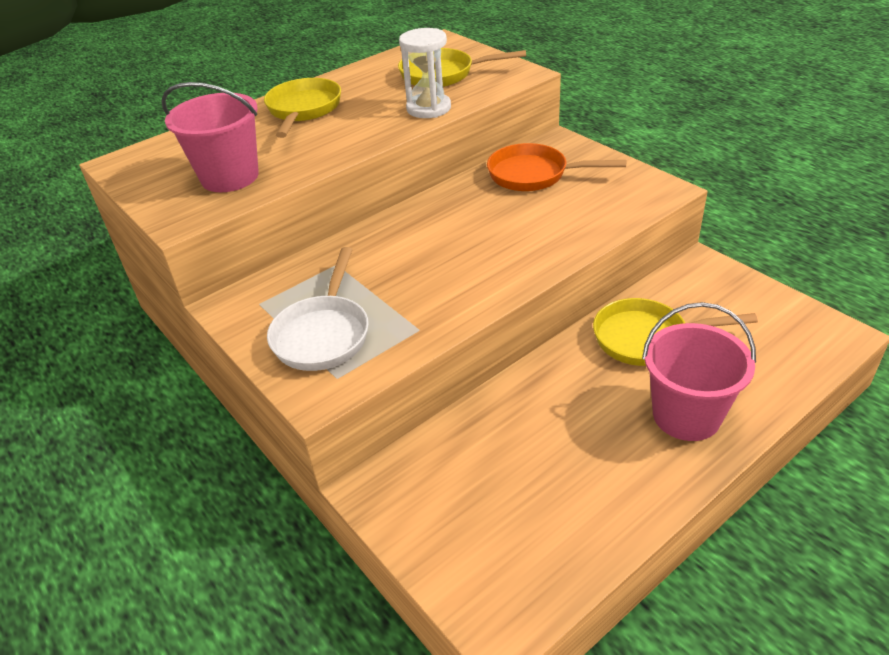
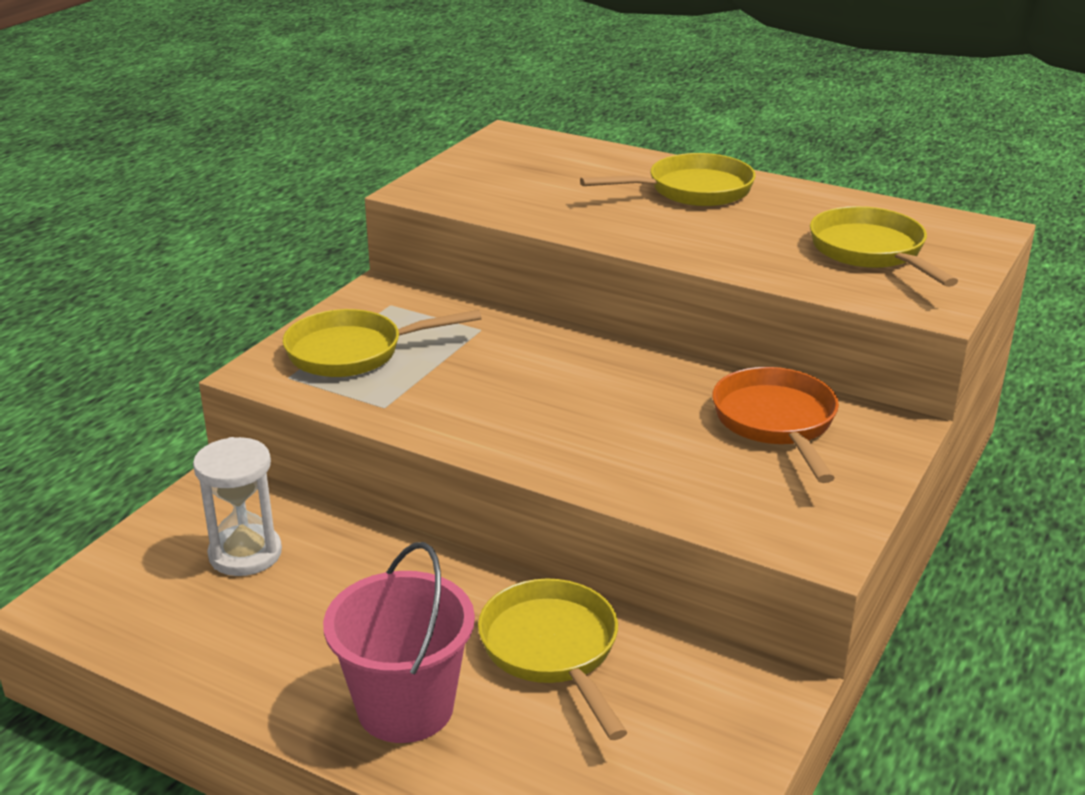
camera: 65 degrees right, 10 degrees down
pink bucket [162,82,259,192] -> none
white pan [267,247,369,371] -> yellow pan [283,309,481,377]
white hourglass [399,28,451,118] -> white hourglass moved to [193,437,282,576]

